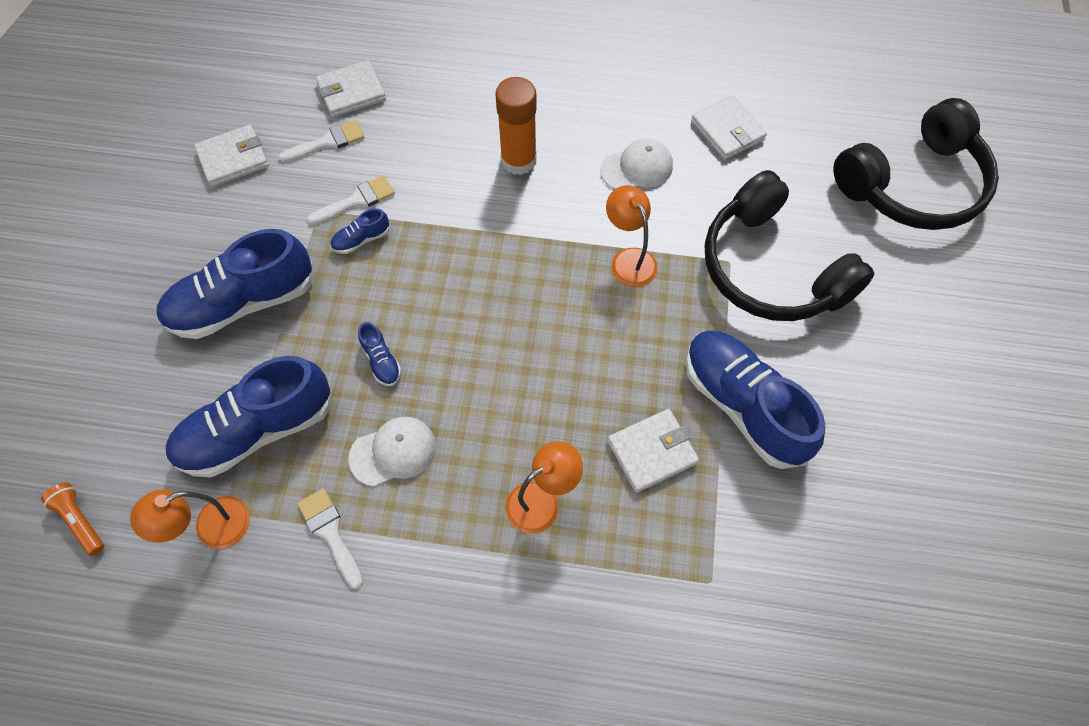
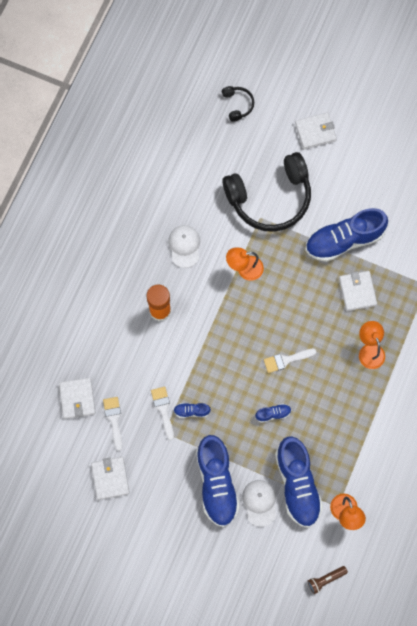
camera: 75 degrees left, 10 degrees up
orange flashlight [41,482,104,556] -> brown flashlight [307,566,348,594]
white brush [297,488,363,589] -> white brush moved to [264,349,316,373]
blue shoe [330,208,389,254] -> blue shoe turned 105 degrees clockwise [174,403,211,418]
white cap [348,417,436,487] -> white cap moved to [242,480,276,527]
white wallet [691,96,767,160] -> white wallet moved to [295,112,337,149]
black headphones [833,98,999,230] -> black headphones [222,86,254,122], size x0.42

